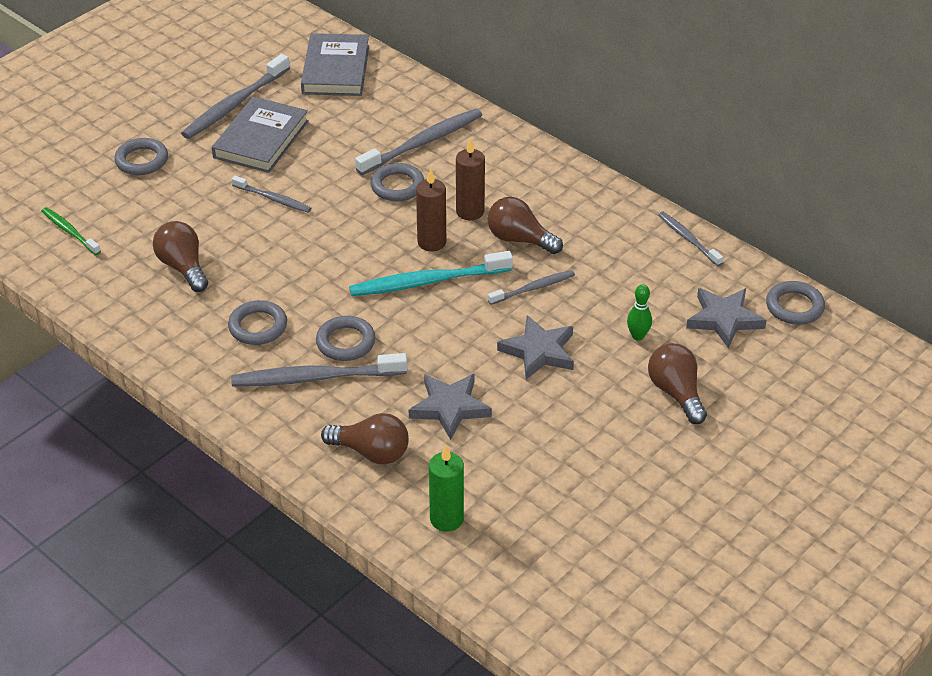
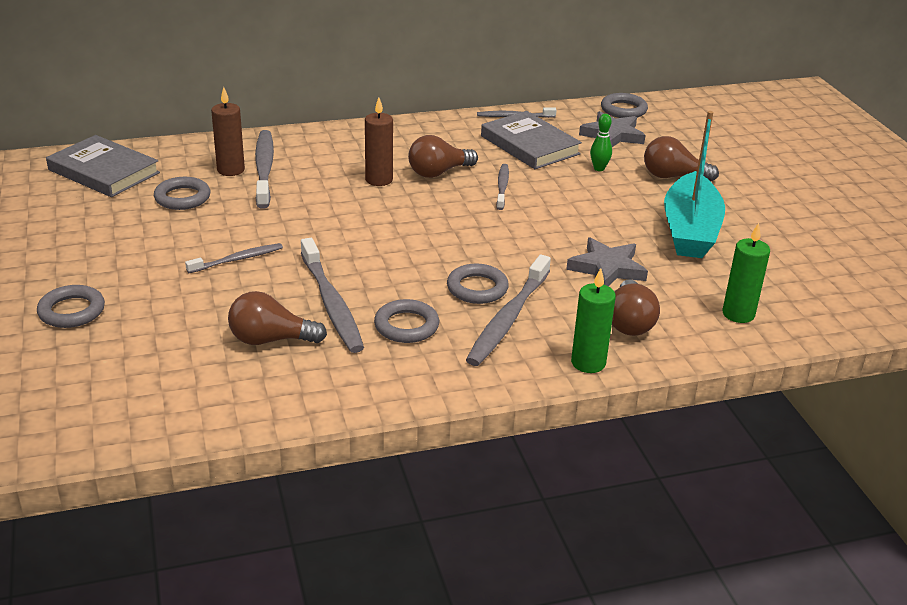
camera: 60 degrees left, 10 degrees down
green toothbrush [42,207,101,255] -> none
grey toothbrush [181,54,290,139] -> grey toothbrush moved to [301,238,364,353]
grey book [212,97,309,173] -> grey book moved to [481,111,582,169]
brown light bulb [321,413,409,464] -> brown light bulb turned 135 degrees clockwise [612,279,660,336]
turquoise toothbrush [349,251,513,296] -> none
grey ring [370,163,424,201] -> grey ring moved to [154,177,210,210]
brown candle [416,169,446,251] -> brown candle moved to [211,87,245,176]
grey star [497,315,574,380] -> none
none -> green candle [571,268,616,373]
none -> turquoise boat [664,111,725,258]

